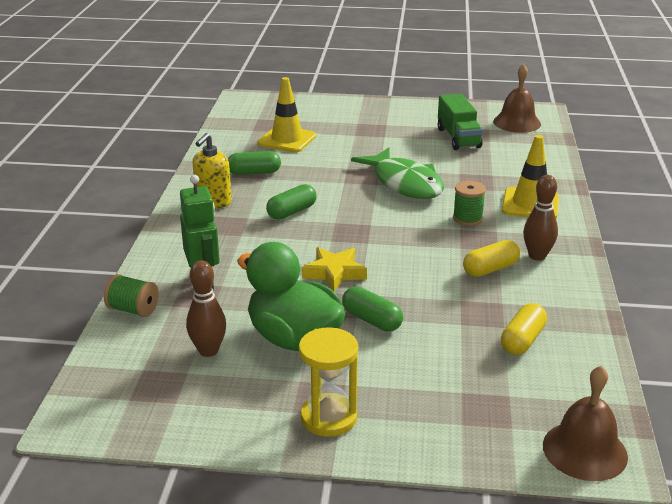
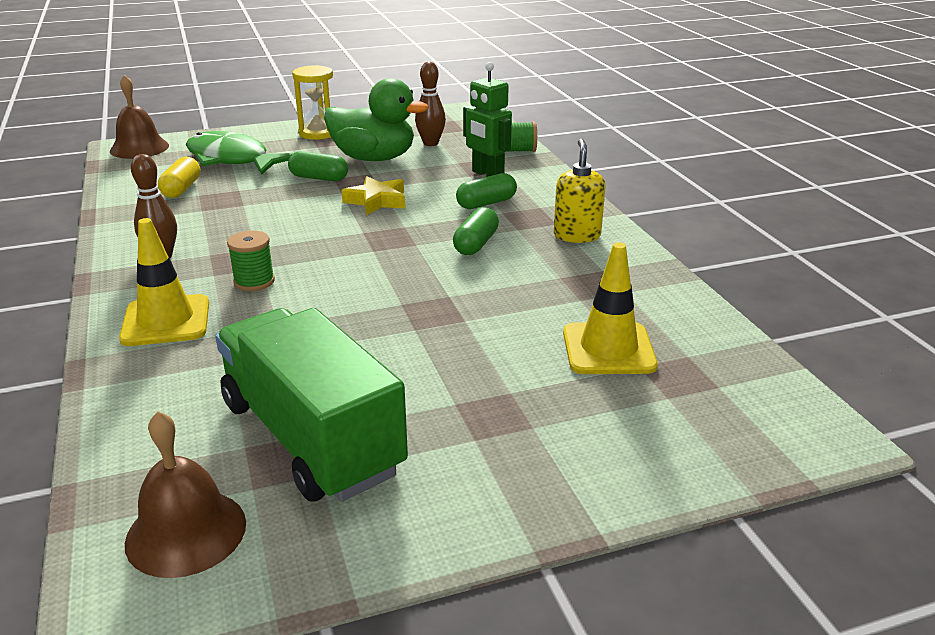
camera: 155 degrees right, 0 degrees up
green capsule [228,151,281,175] -> green capsule moved to [456,173,517,209]
green fish [351,148,444,199] -> green fish moved to [186,131,293,175]
green truck [438,94,483,150] -> green truck [215,308,408,502], size x1.65
yellow capsule [463,240,520,277] -> none

